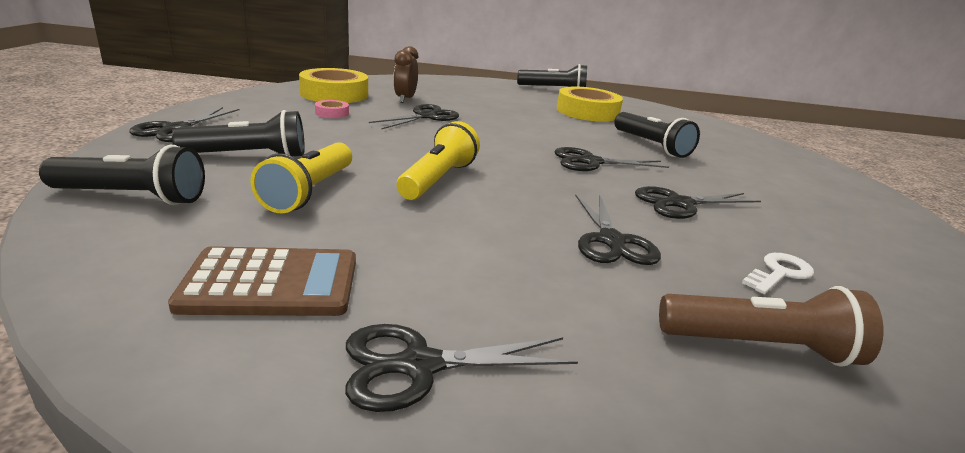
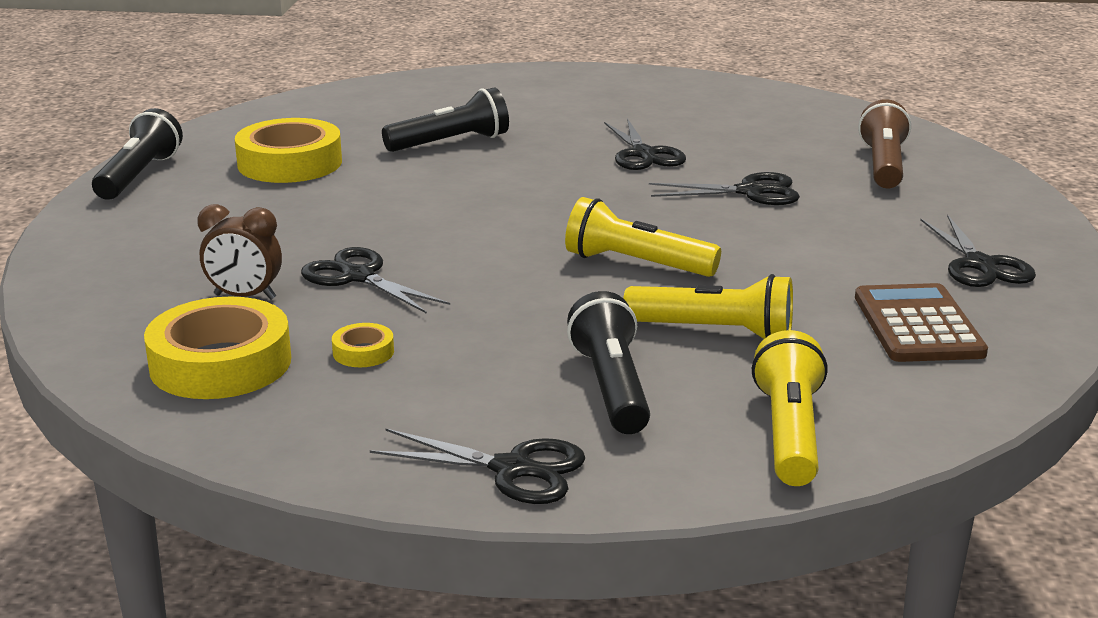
camera: 85 degrees left, 0 degrees up
black flashlight [39,145,205,205] -> yellow flashlight [752,330,828,486]
pink tape [315,100,349,118] -> yellow tape [332,323,394,367]
black scissors [554,147,669,171] -> none
white key [742,253,814,294] -> none

